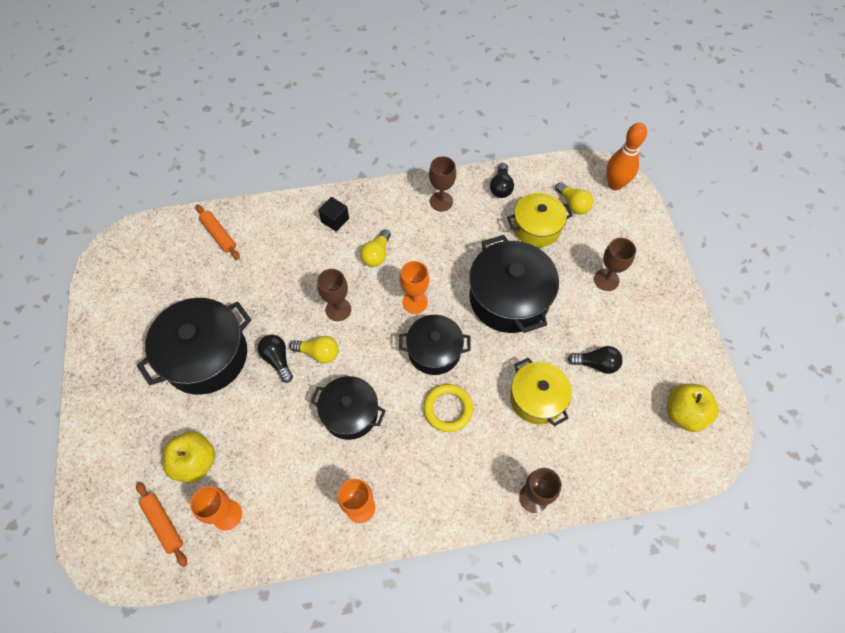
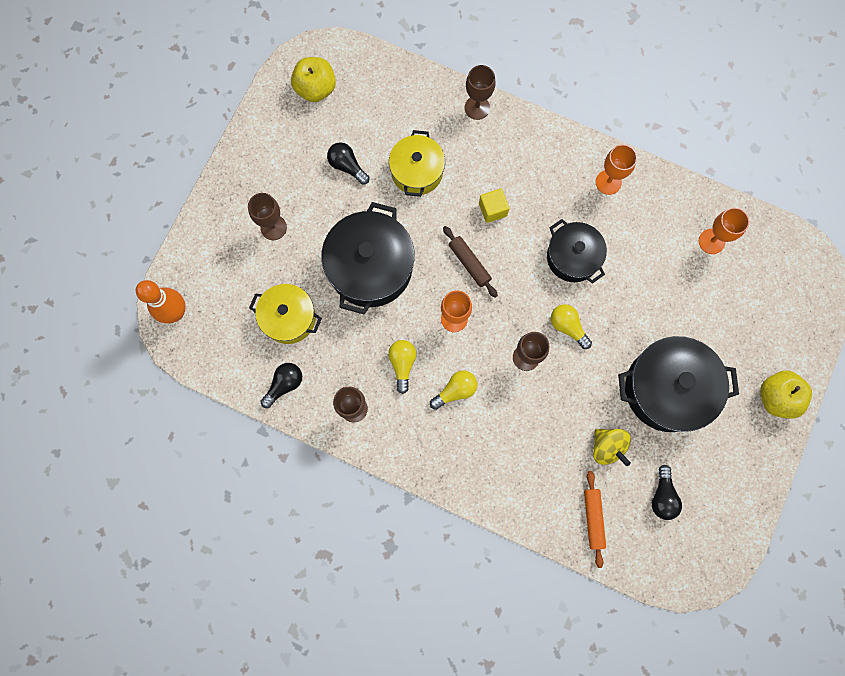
camera: 145 degrees left, 15 degrees up
orange rolling pin [136,482,187,567] -> none
yellow apple [163,431,215,482] -> yellow apple moved to [760,370,812,418]
black light bulb [258,335,293,383] -> black light bulb moved to [652,465,682,520]
black cube [318,197,349,231] -> none
black pot [399,315,471,375] -> brown rolling pin [443,226,498,298]
yellow ring [423,384,473,432] -> yellow cube [479,188,509,223]
yellow light bulb [555,182,593,214] -> yellow light bulb moved to [388,340,416,394]
none -> yellow spinning top [593,429,631,466]

